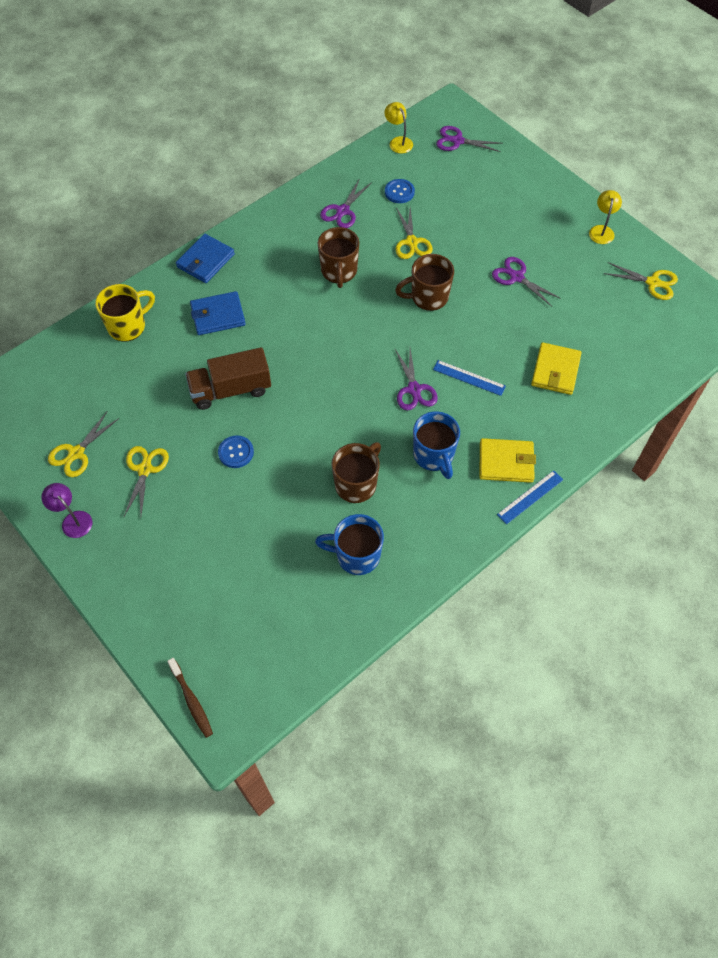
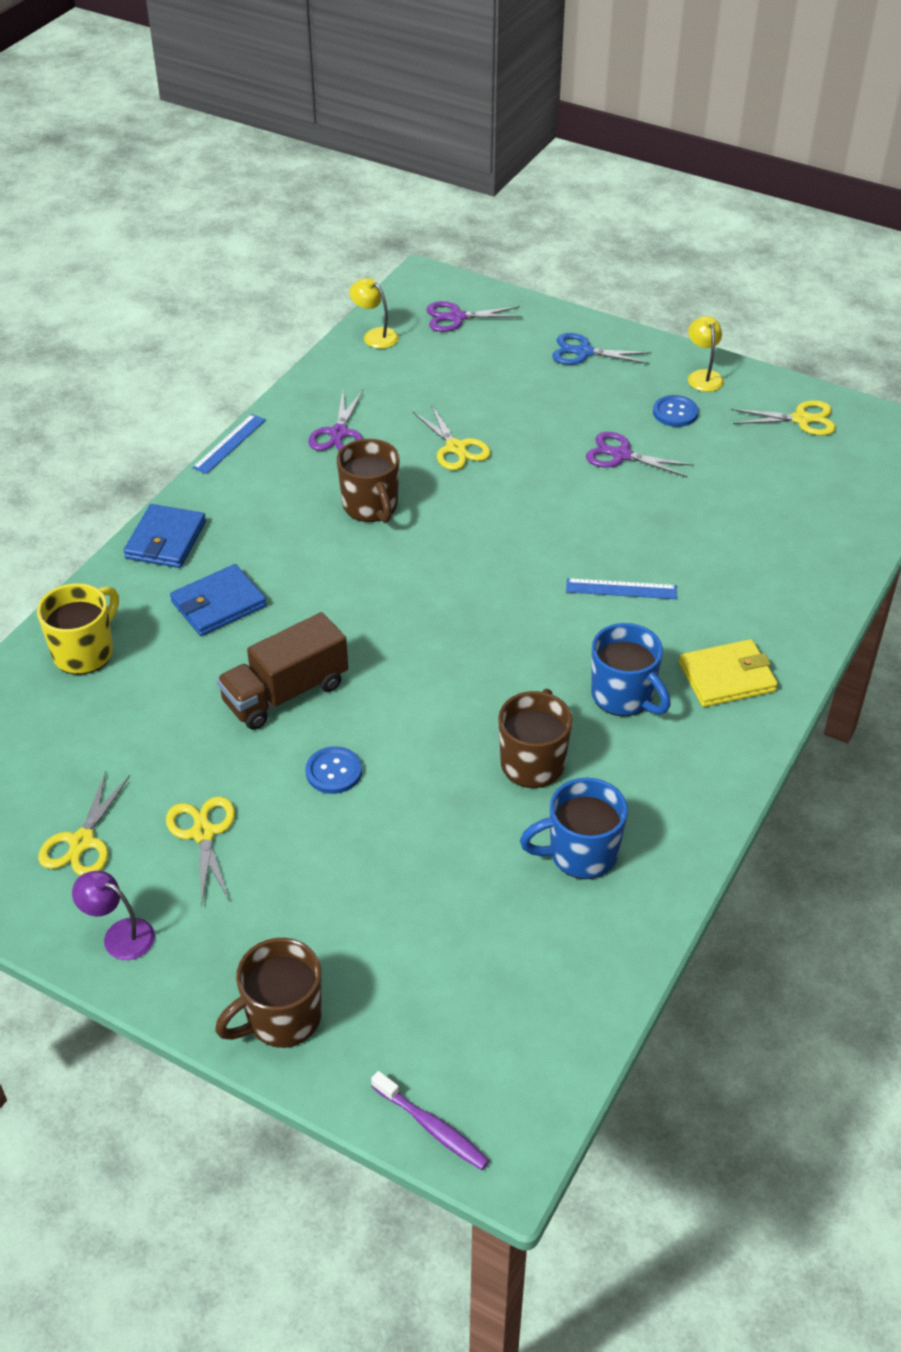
camera: 20 degrees left, 15 degrees down
brown toothbrush [167,658,213,738] -> purple toothbrush [371,1071,490,1170]
blue button [385,179,415,203] -> blue button moved to [653,395,699,427]
brown mug [395,254,454,311] -> brown mug moved to [215,938,321,1048]
purple scissors [395,348,438,411] -> none
blue ruler [497,470,563,524] -> blue ruler moved to [192,414,266,474]
yellow wallet [531,342,581,395] -> none
none -> blue scissors [552,333,652,365]

